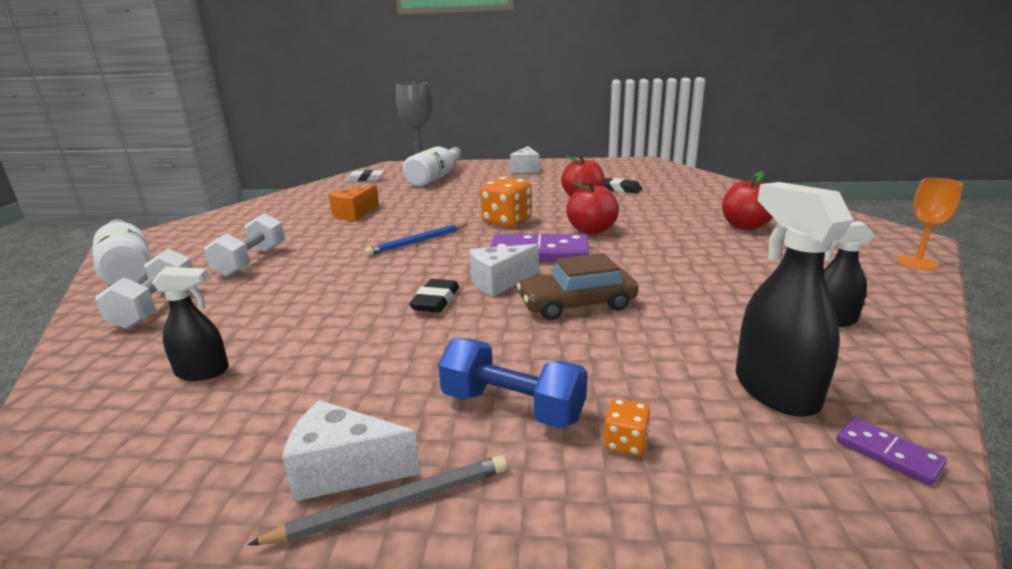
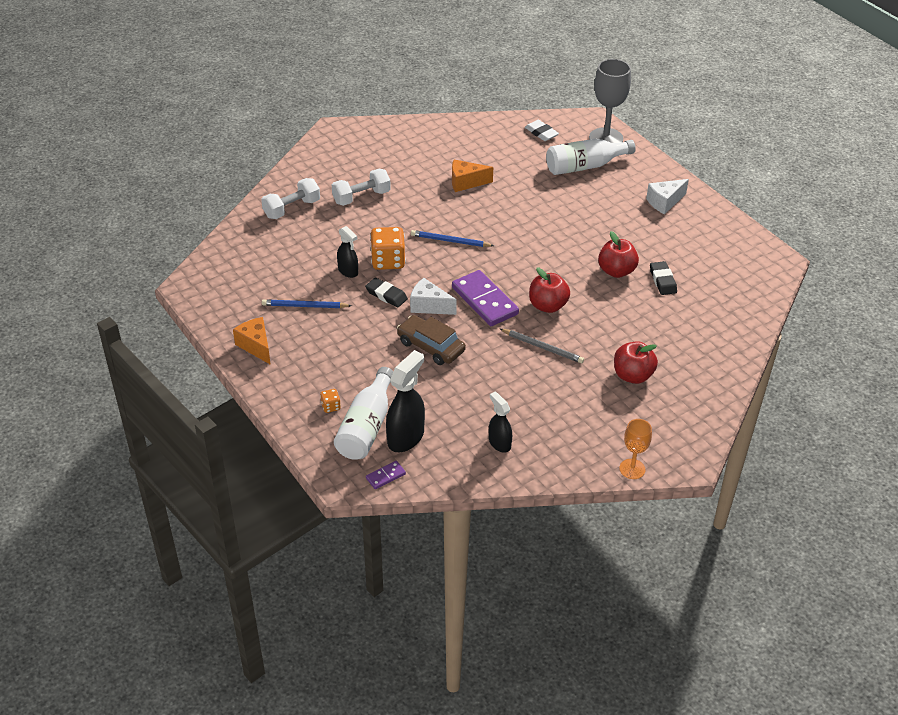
camera: 50 degrees right, 20 degrees up
white bottle [93,219,152,285] -> white bottle moved to [334,367,393,460]
black spray bottle [152,267,229,381] -> black spray bottle moved to [337,226,358,278]
grey pencil [247,455,507,545] -> grey pencil moved to [500,329,584,363]
white cheese [282,400,421,502] -> orange cheese [233,317,271,365]
black eraser [409,279,459,313] -> black eraser turned 60 degrees clockwise [365,278,408,307]
blue dumbbell [438,338,587,429] -> none
orange dice [480,177,532,227] -> orange dice moved to [370,227,406,270]
purple domino [836,418,947,486] -> purple domino turned 45 degrees clockwise [366,461,406,489]
none -> blue pencil [262,299,352,308]

